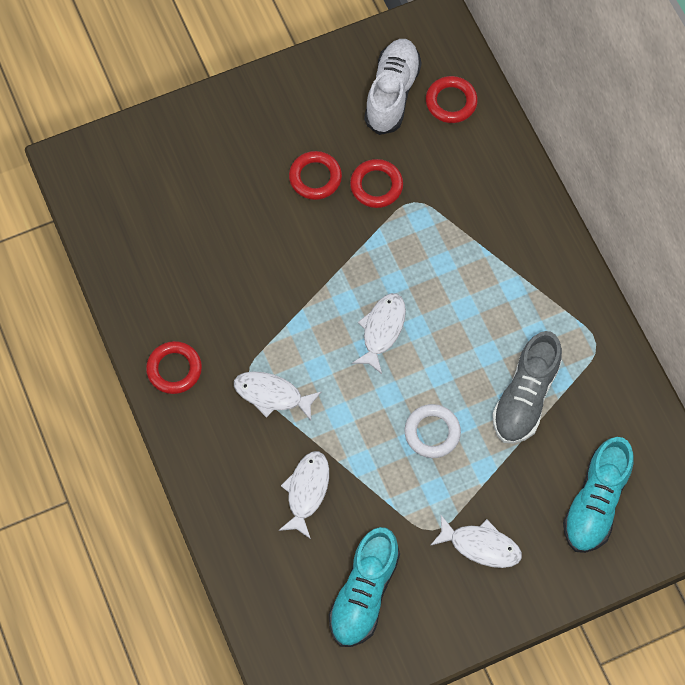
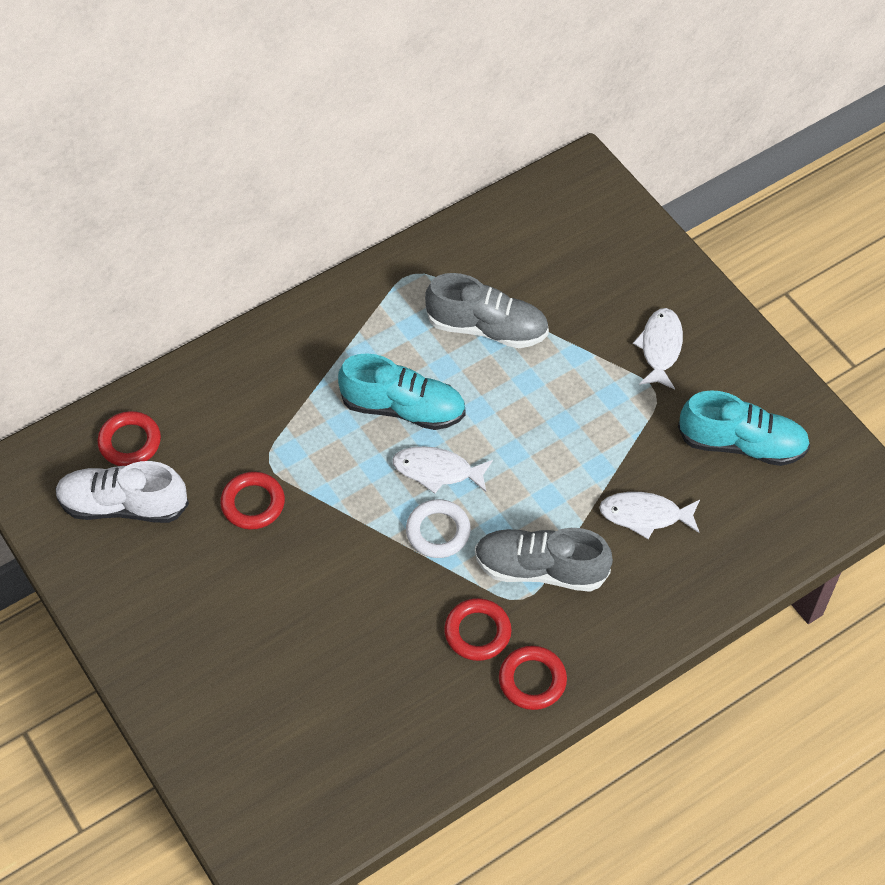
camera: 100 degrees left, 10 degrees down
white fish [234,371,322,421] -> grey shoe [475,528,613,592]
red ring [289,151,342,200] -> red ring moved to [444,598,512,661]
white ring [404,404,461,458] -> white ring moved to [406,499,471,558]
turquoise shoe [563,437,634,553] -> turquoise shoe moved to [338,353,466,430]

